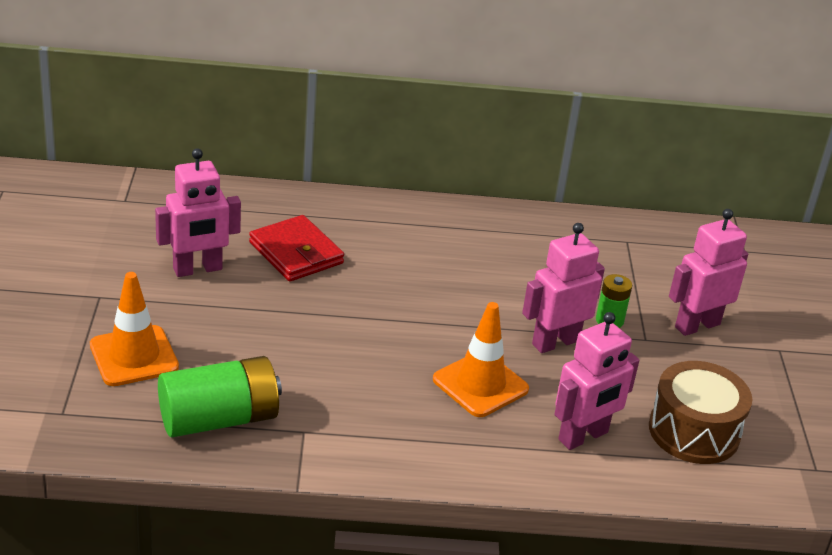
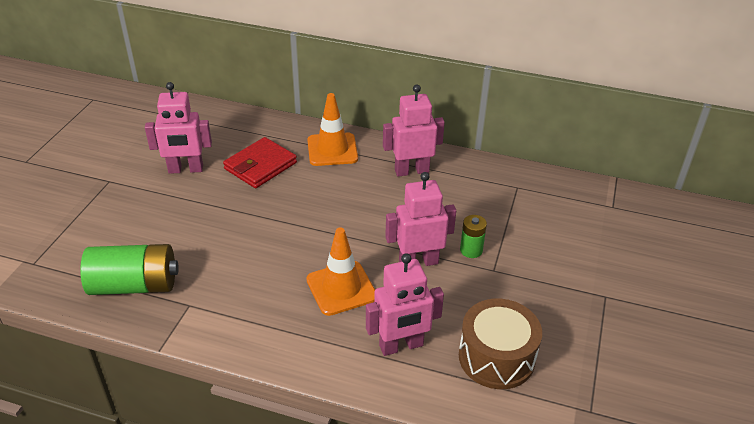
camera: 20 degrees right, 5 degrees up
orange traffic cone [90,272,179,386] -> orange traffic cone moved to [307,93,358,166]
red wallet [249,215,344,282] -> red wallet turned 60 degrees clockwise [223,137,297,188]
pink robot [669,209,748,336] -> pink robot moved to [383,85,445,177]

